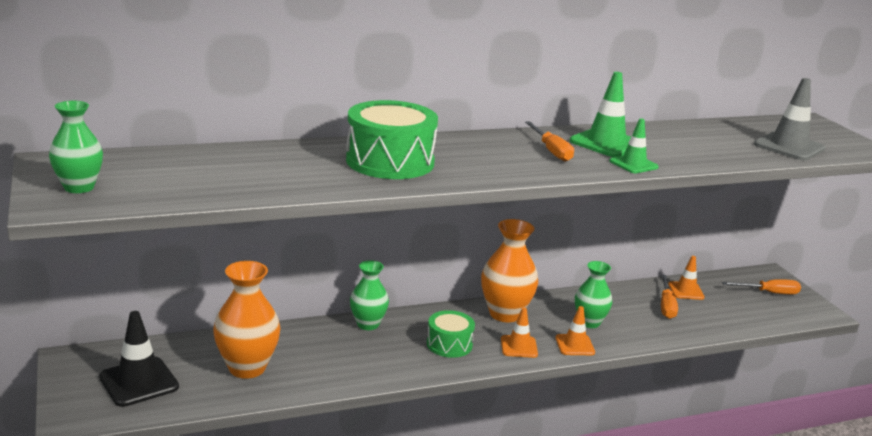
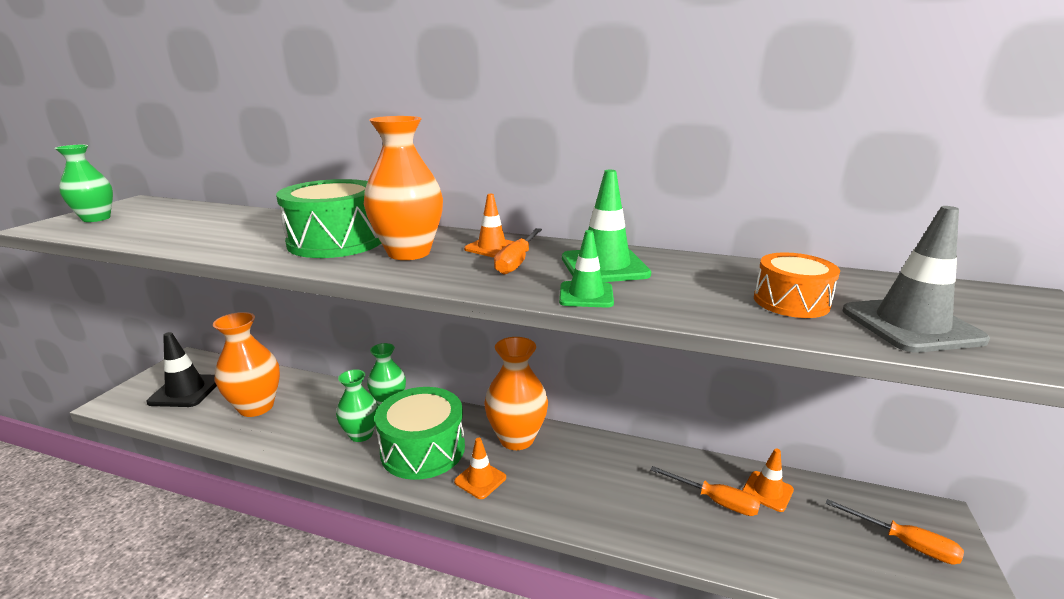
camera: 40 degrees right, 0 degrees up
green drum [427,310,475,358] -> green drum [375,387,465,480], size x1.72
orange traffic cone [555,306,595,355] -> orange traffic cone moved to [464,194,515,257]
green vase [575,261,612,328] -> green vase moved to [336,369,378,442]
orange screwdriver [661,275,678,319] -> orange screwdriver turned 105 degrees counterclockwise [650,466,761,516]
none -> orange vase [364,116,443,260]
none -> orange drum [754,252,840,318]

